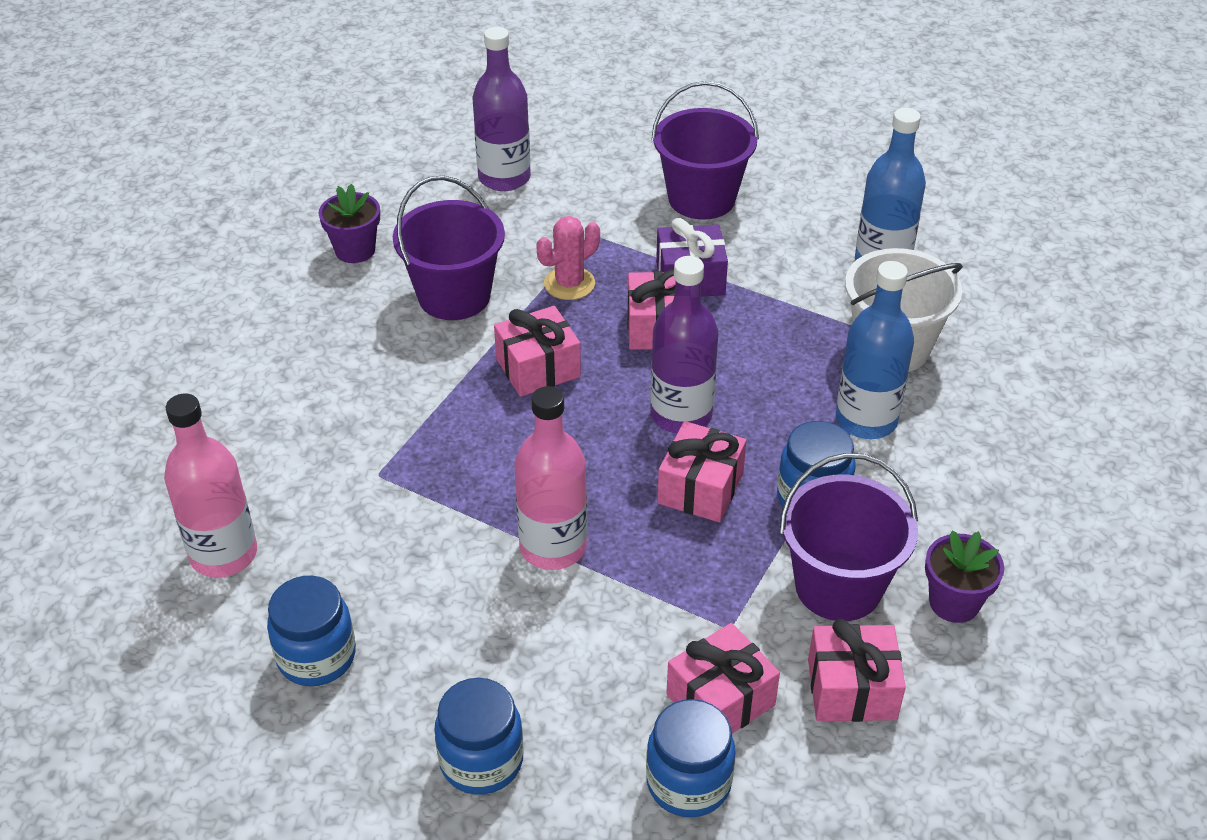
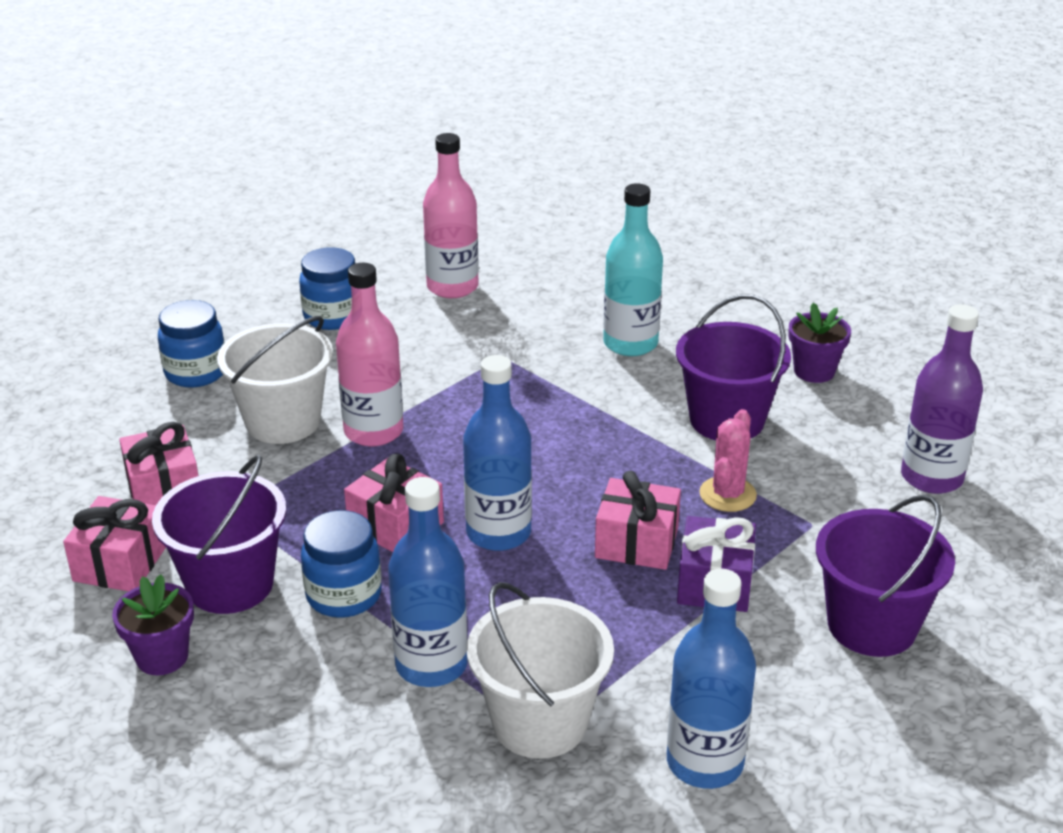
camera: 105 degrees right, 10 degrees down
pink gift [494,306,581,397] -> none
pink cactus [536,216,600,300] -> pink cactus turned 45 degrees clockwise [699,409,757,512]
blue jar [646,699,735,817] -> none
purple bottle [650,256,718,433] -> blue bottle [463,355,532,551]
none -> white bucket [217,316,333,444]
none -> turquoise bottle [603,183,663,356]

